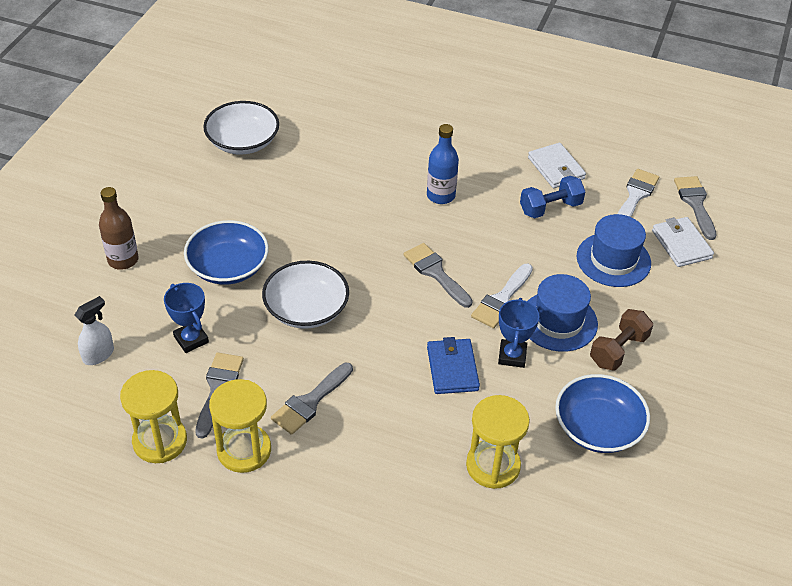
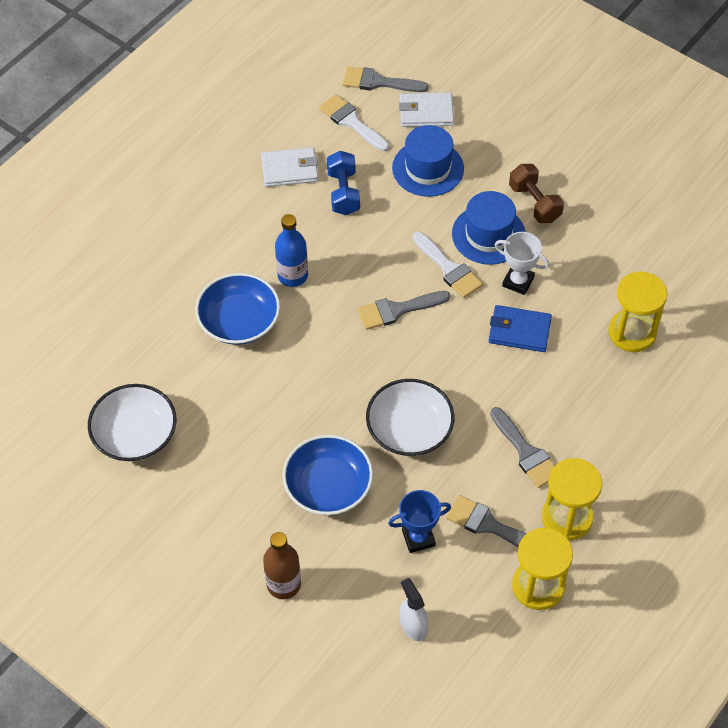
camera: 70 degrees left, 10 degrees up
blue trophy [498,298,539,368] -> white trophy [495,232,549,295]
blue bowl [555,374,650,453] -> blue bowl moved to [195,273,280,345]

